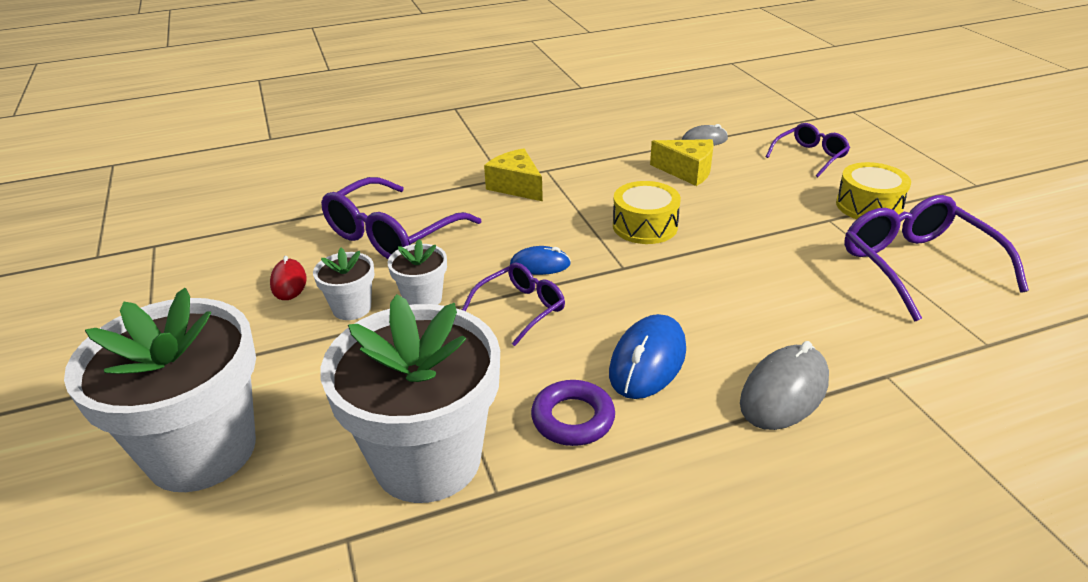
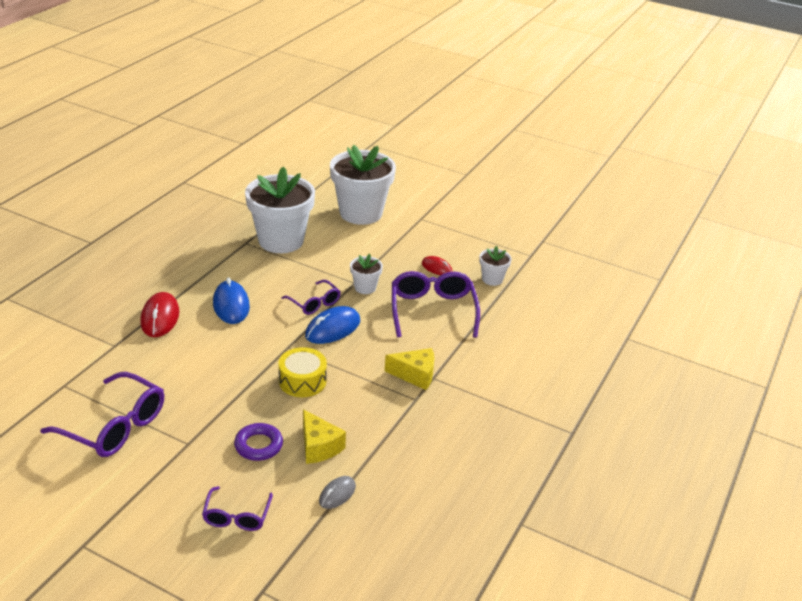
camera: 135 degrees right, 0 degrees up
white flower pot [313,248,375,320] -> white flower pot moved to [479,246,512,286]
purple glasses [462,263,565,346] -> purple glasses turned 45 degrees counterclockwise [281,280,341,315]
blue mouse [510,246,571,275] -> blue mouse [305,306,360,344], size x1.67
purple ring [531,380,615,446] -> purple ring moved to [234,423,283,461]
yellow cheese [650,139,714,186] -> yellow cheese turned 105 degrees counterclockwise [303,409,346,464]
grey mouse [740,341,829,430] -> red mouse [140,292,179,337]
yellow drum [836,162,911,219] -> none

